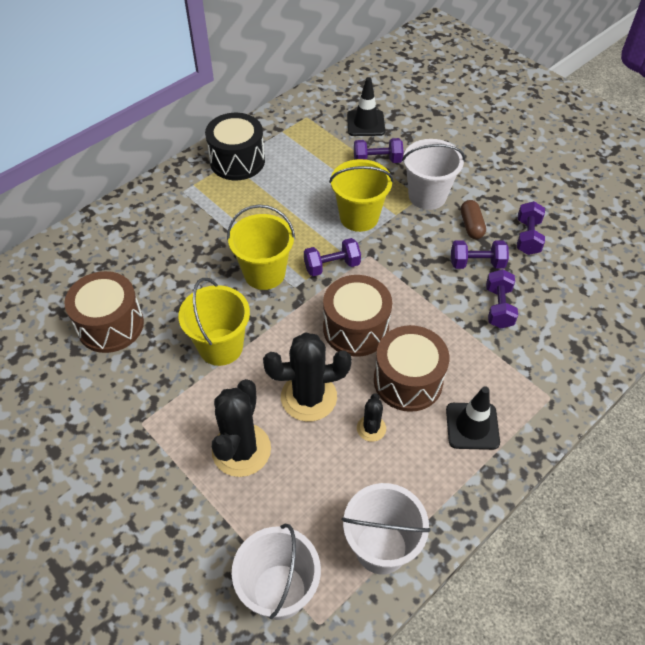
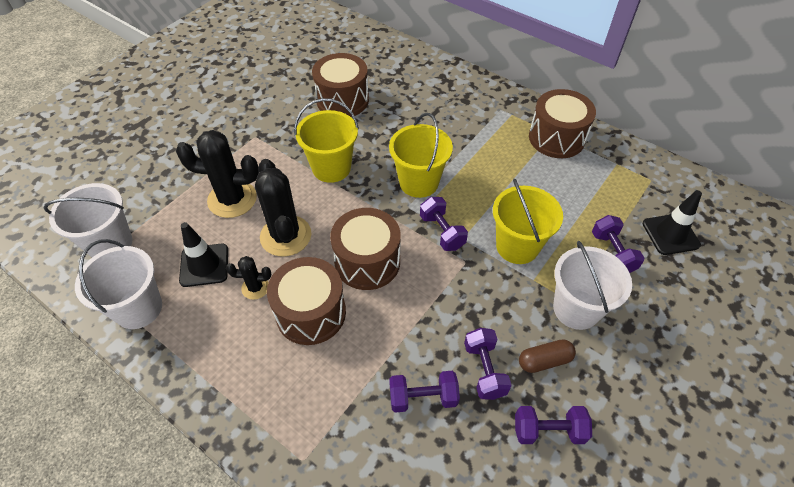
camera: 80 degrees right, 0 degrees up
black drum [205,113,265,180] -> brown drum [529,89,596,158]
black traffic cone [446,386,500,450] -> black traffic cone moved to [179,222,228,287]

